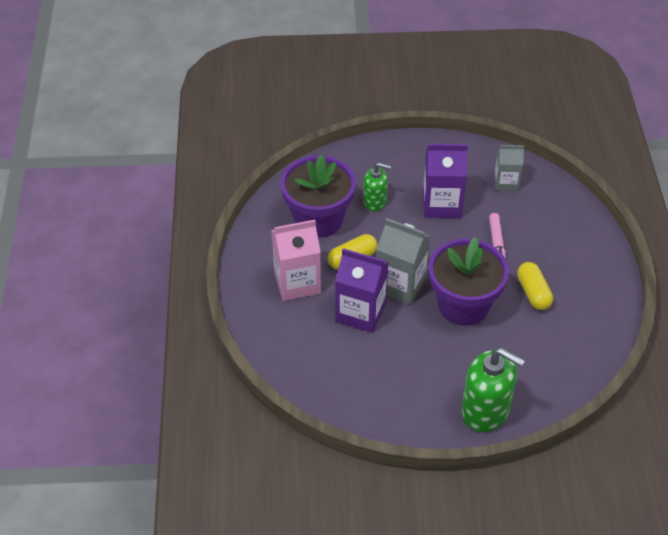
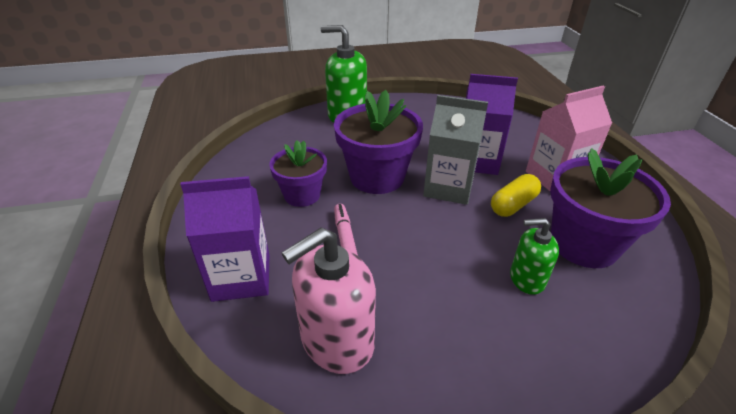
camera: 170 degrees right, 10 degrees down
purple carton [423,144,468,218] -> purple carton moved to [180,176,270,302]
grey carton [494,145,524,191] -> pink soap dispenser [282,227,376,374]
yellow capsule [517,262,553,310] -> purple flower pot [269,140,327,207]

